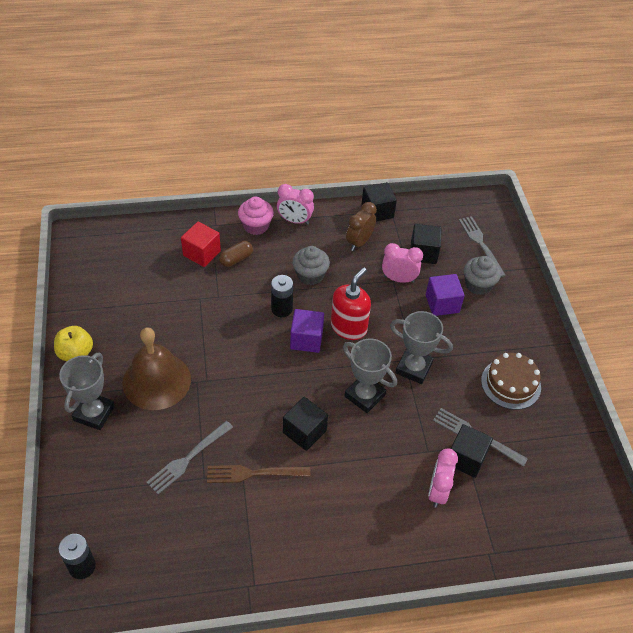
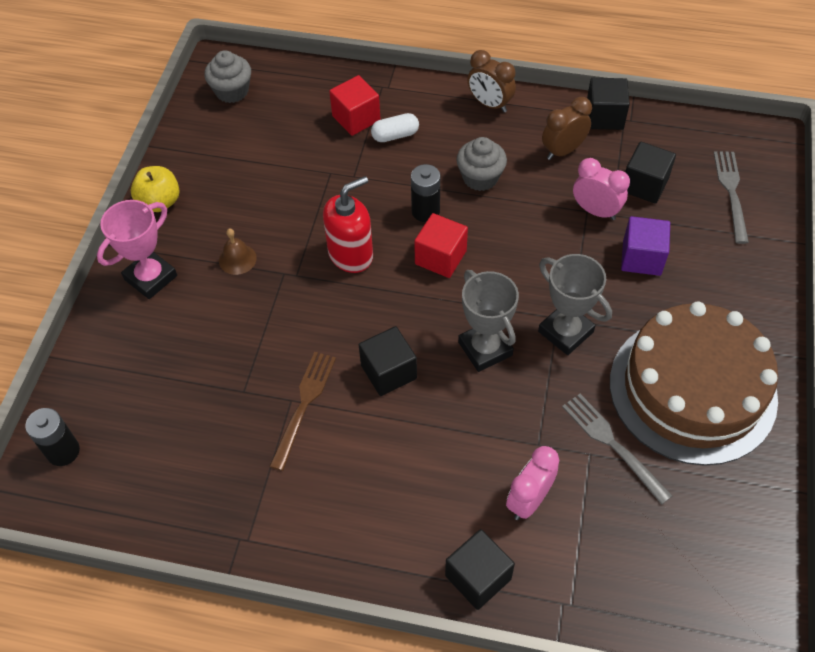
camera: 25 degrees right, 5 degrees up
grey trophy [59,353,115,430] -> pink trophy [97,200,177,299]
brown bell [122,327,191,410] -> brown bell [219,229,257,275], size x0.44
grey fork [146,421,233,494] -> none
brown fork [207,465,311,483] -> brown fork turned 90 degrees clockwise [269,352,336,471]
brown capsule [219,241,253,267] -> white capsule [371,113,419,142]
pink cupcake [238,196,274,235] -> none
pink clock [277,184,314,225] -> brown clock [468,50,516,112]
purple cube [290,309,324,353] -> red cube [414,213,468,278]
red soap dispenser [331,267,371,340] -> red soap dispenser moved to [323,176,373,273]
black cube [451,424,493,478] -> black cube moved to [445,529,515,610]
grey cupcake [464,256,501,295] -> grey cupcake moved to [204,50,251,103]
brown cake [481,353,541,410] -> brown cake [610,301,778,466], size x1.94

